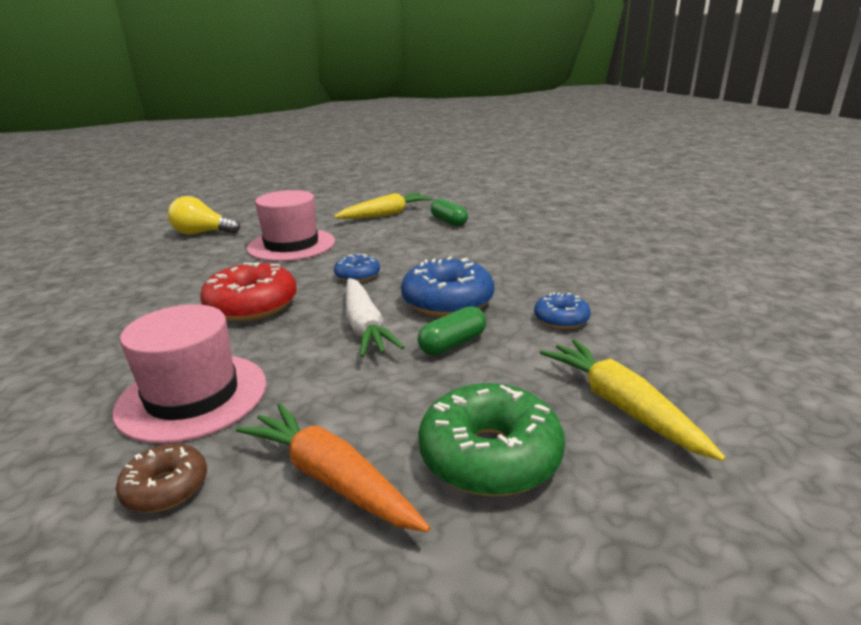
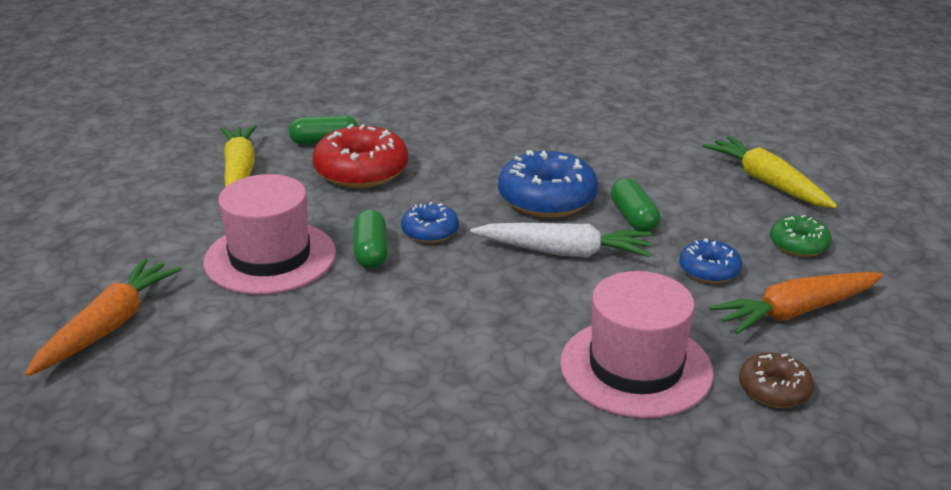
camera: 65 degrees left, 5 degrees up
yellow light bulb [168,196,240,235] -> orange carrot [25,258,182,377]
red donut [200,262,297,321] -> red donut moved to [312,124,408,188]
green donut [418,383,565,496] -> green donut [770,215,832,257], size x0.55
blue donut [534,292,591,329] -> blue donut moved to [679,238,742,283]
yellow carrot [540,339,725,461] -> yellow carrot turned 60 degrees clockwise [703,136,837,208]
none -> green capsule [354,210,388,269]

